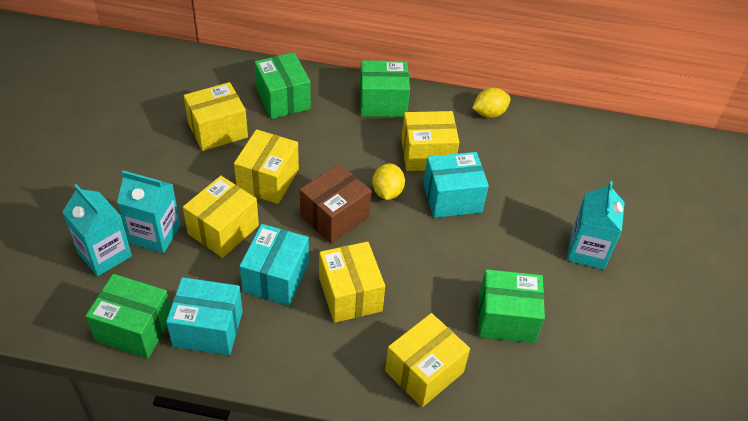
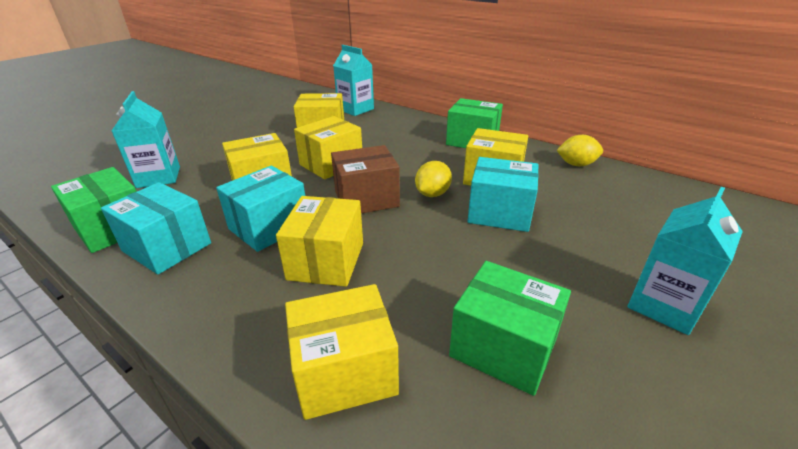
camera: 30 degrees right, 15 degrees down
turquoise carton [117,171,180,253] -> turquoise carton moved to [333,45,374,116]
green box [255,52,311,119] -> none

